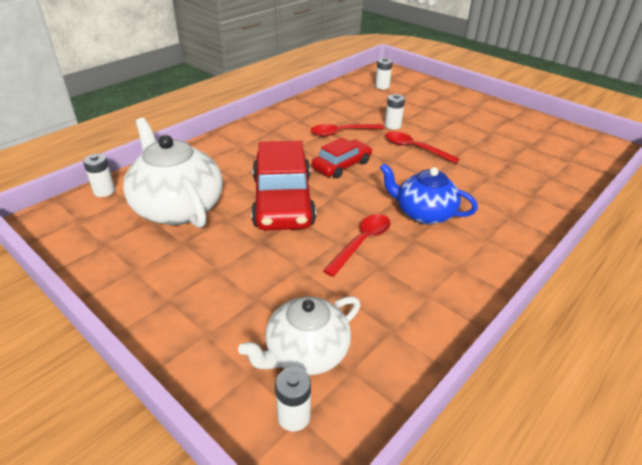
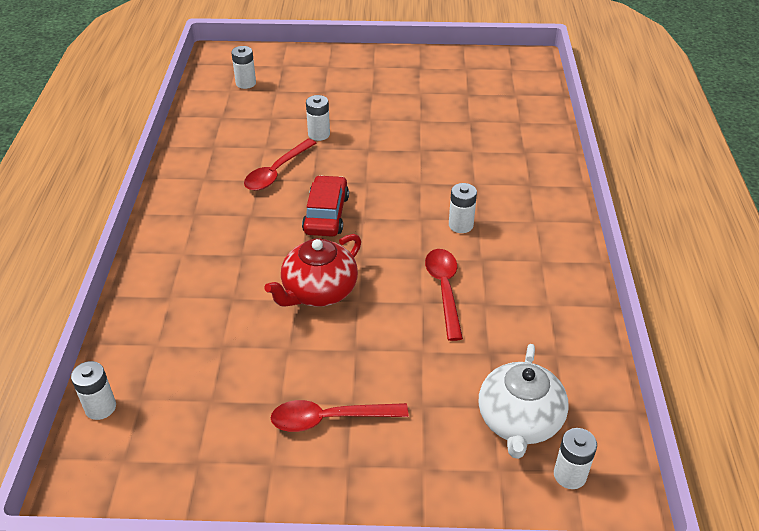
camera: 40 degrees left, 5 degrees up
white teapot [123,118,223,228] -> none
red car [251,141,316,230] -> red teapot [264,234,361,307]
blue teapot [380,163,478,224] -> white battery [449,183,477,233]
red spoon [385,132,460,163] -> red spoon moved to [271,400,409,432]

